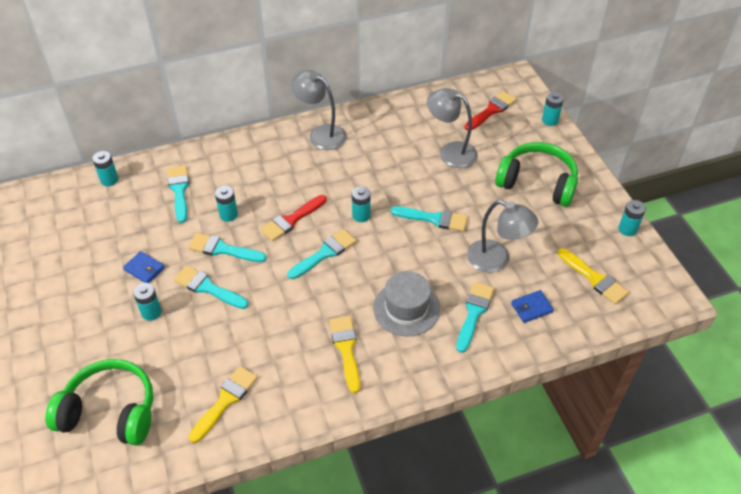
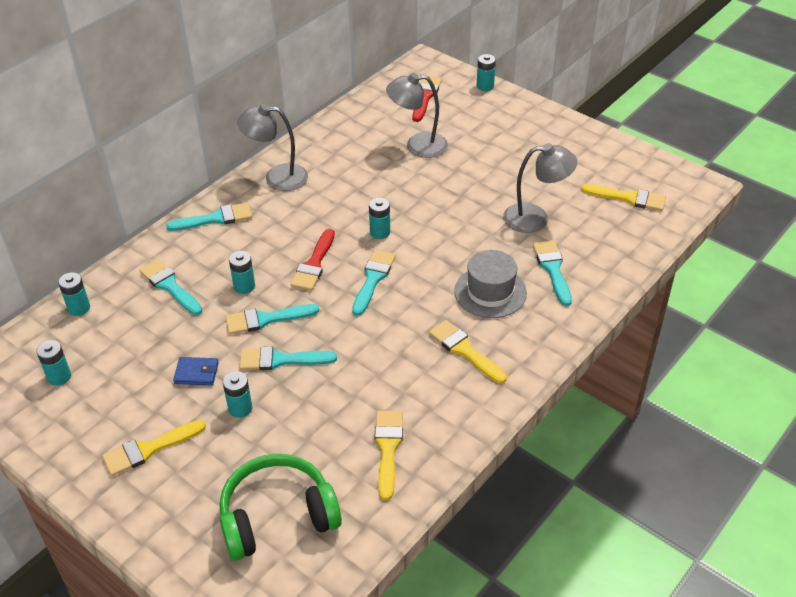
camera: 30 degrees left, 5 degrees down
turquoise brush [391,206,468,232] -> turquoise brush moved to [166,203,252,231]
green headphones [495,142,578,207] -> none
blue wallet [511,290,554,323] -> none
turquoise battery [619,200,646,236] -> turquoise battery moved to [36,340,71,386]
none -> yellow brush [102,420,206,476]

